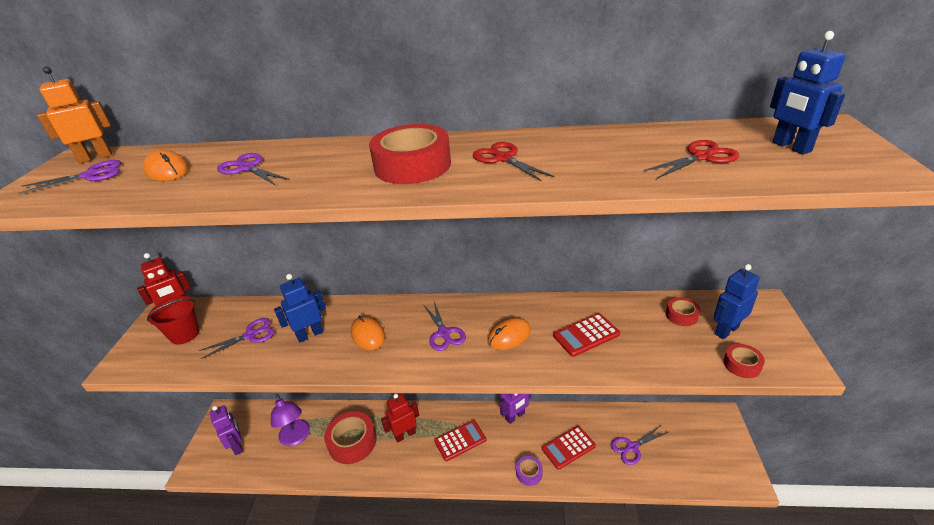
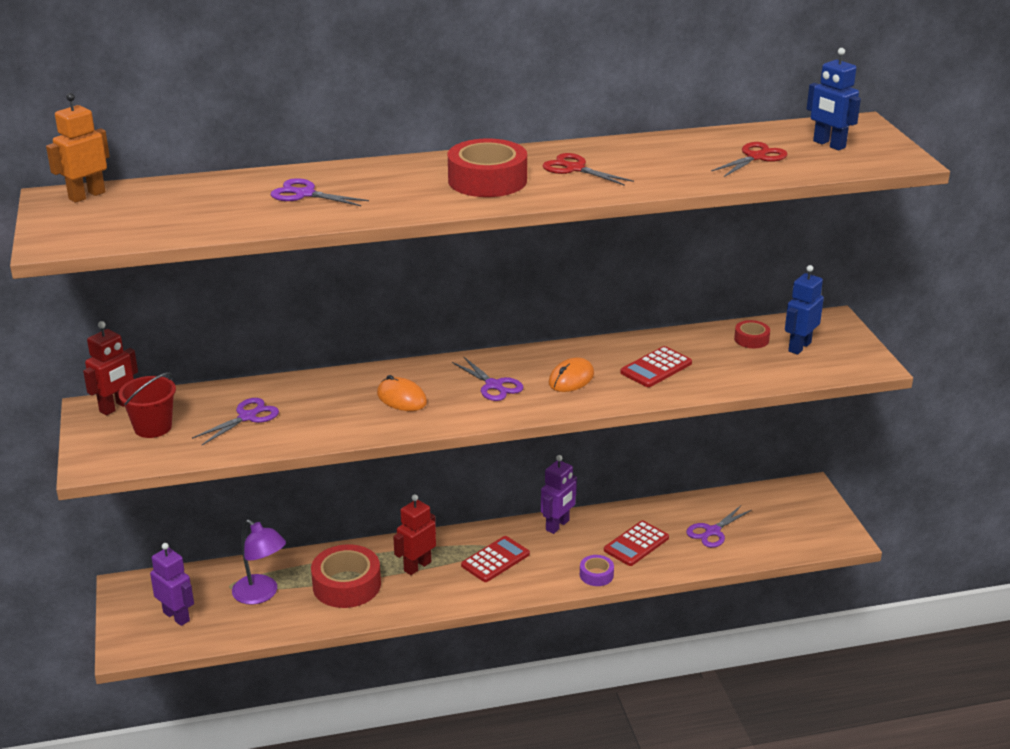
camera: 20 degrees left, 5 degrees down
purple scissors [18,160,121,194] -> none
orange mouse [143,150,189,181] -> none
blue robot [274,274,326,343] -> none
red tape [723,344,765,378] -> none

